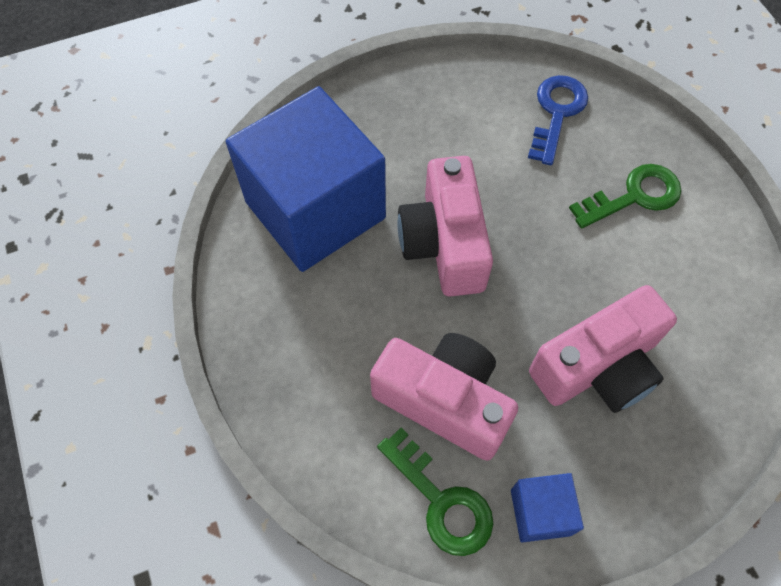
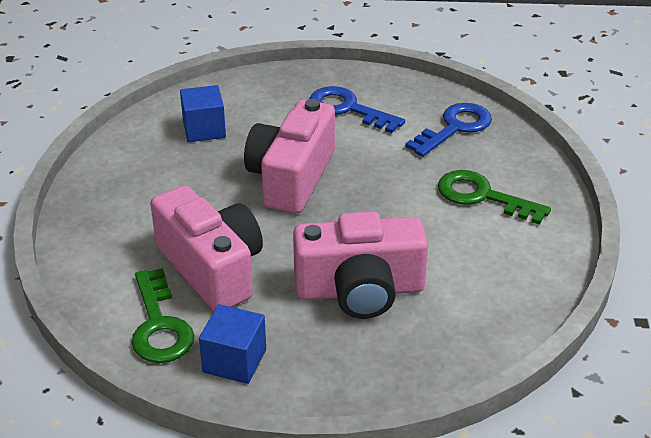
camera: 25 degrees right, 25 degrees down
blue cube [226,86,386,272] -> blue cube [180,85,226,142], size x0.42
green key [569,164,681,228] -> green key turned 150 degrees counterclockwise [438,170,551,225]
none -> blue key [310,86,405,133]

